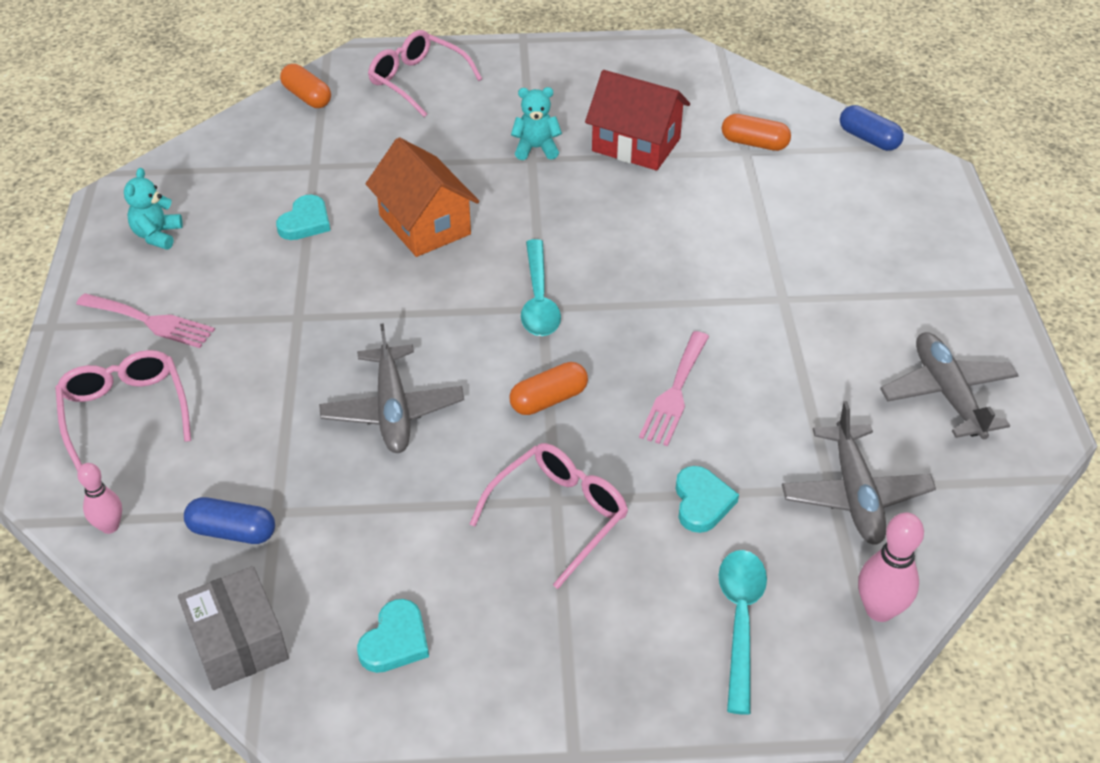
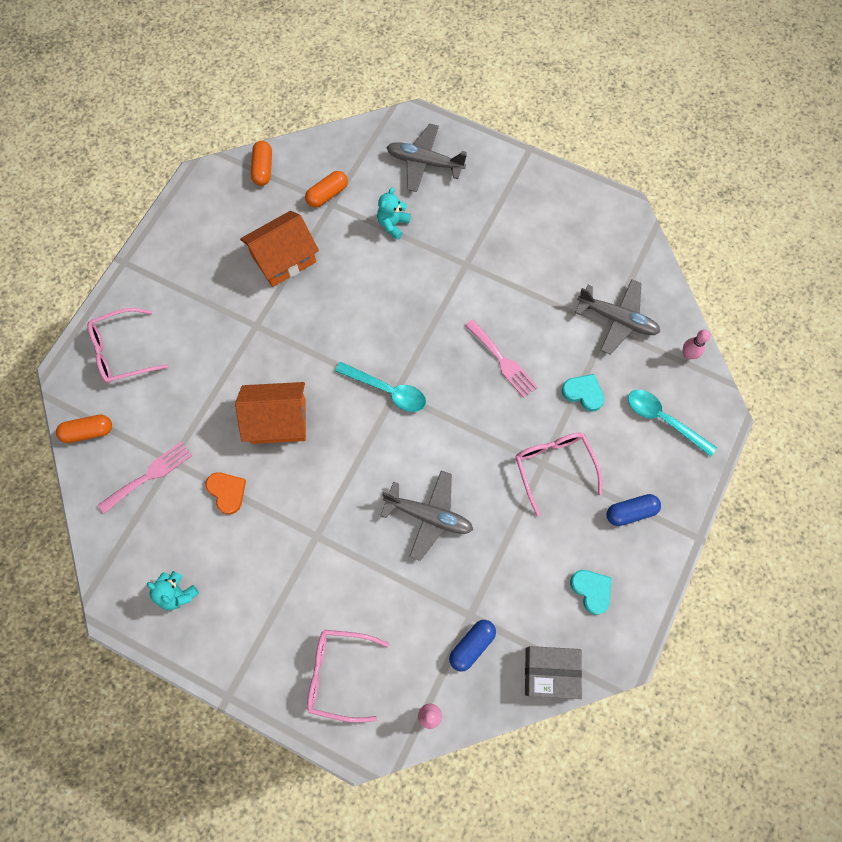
camera: 60 degrees left, 25 degrees up
pink fork [76,293,215,348] -> pink fork moved to [98,442,192,514]
turquoise heart [276,195,330,240] -> orange heart [206,472,246,515]
orange capsule [510,362,588,415] -> orange capsule moved to [251,141,272,186]
turquoise teddy bear [511,87,562,160] -> turquoise teddy bear moved to [377,187,411,240]
red house [585,70,690,171] -> orange house [240,211,319,287]
blue capsule [840,105,904,151] -> blue capsule moved to [606,494,661,526]
pink bowling pin [858,513,924,622] -> pink bowling pin [683,329,710,359], size x0.66
grey plane [880,332,1019,439] -> grey plane moved to [386,124,467,192]

